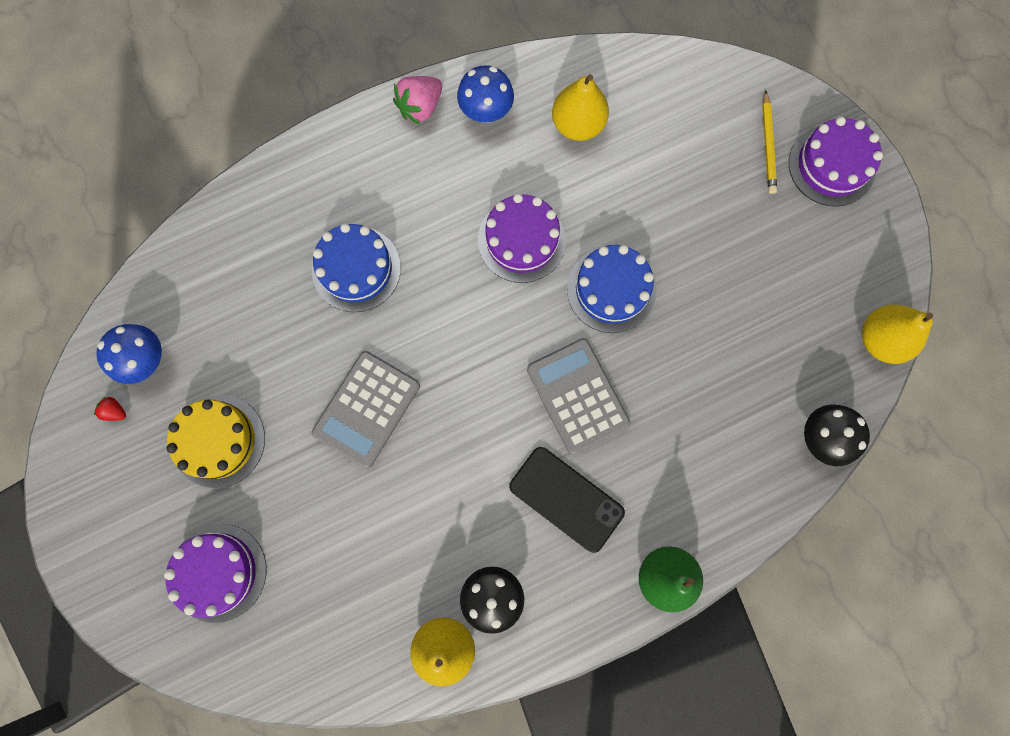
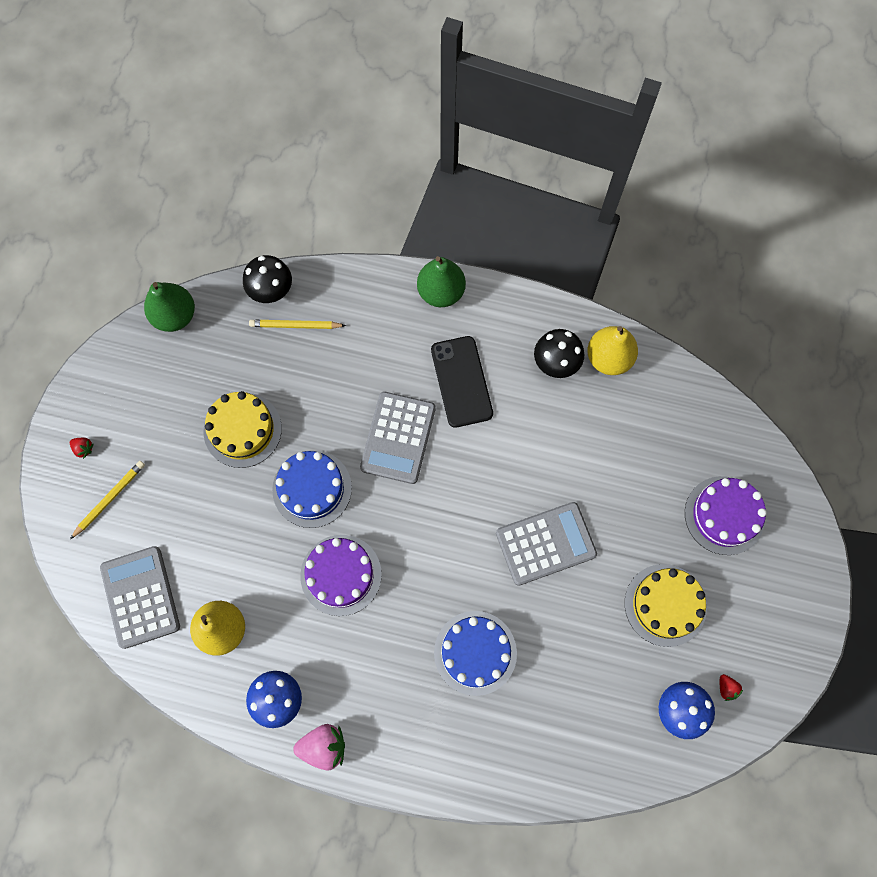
camera: 140 degrees left, 5 degrees down
purple cake [789,117,883,206] -> red strawberry [70,438,93,459]
yellow pear [862,305,933,364] -> green pear [144,282,195,332]
none -> grey calculator [100,546,180,649]
none -> yellow cake [204,391,282,468]
none -> yellow pencil [249,320,346,329]

